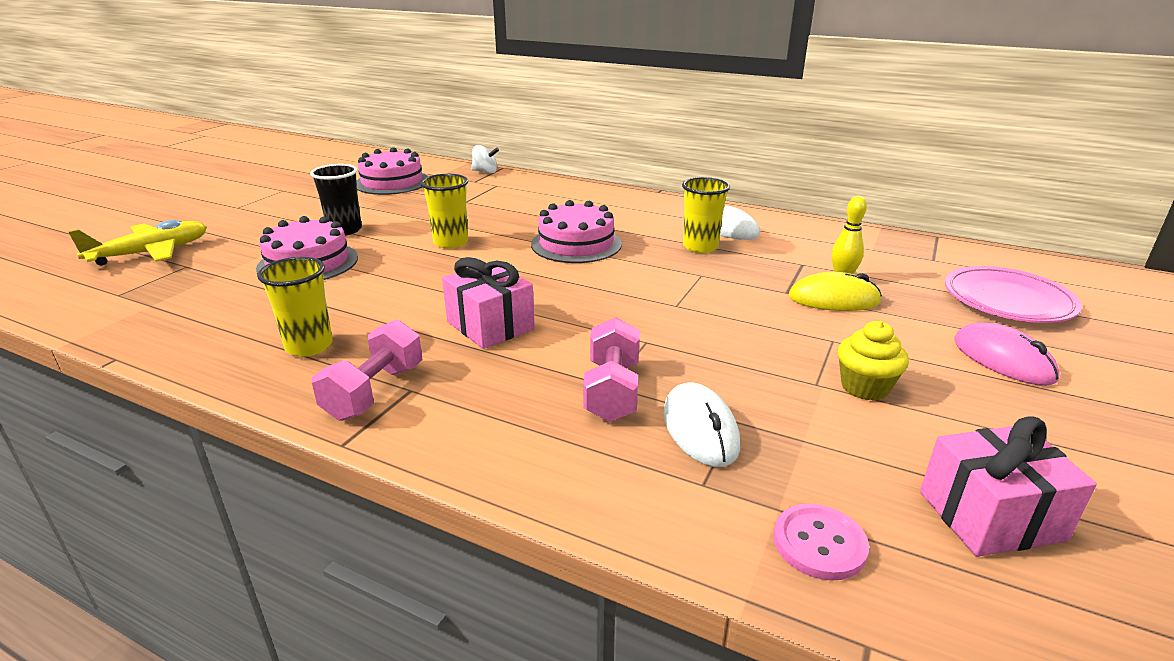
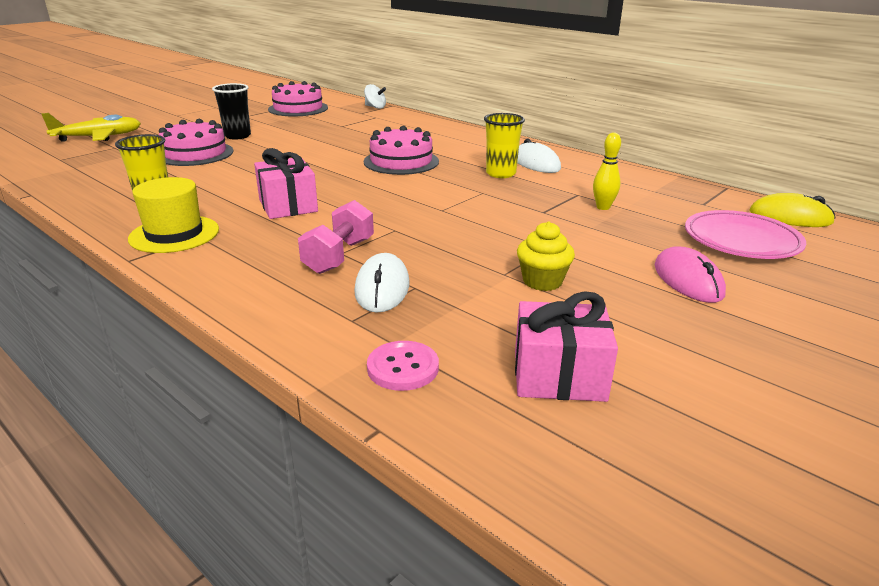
camera: 15 degrees right, 0 degrees up
pink dumbbell [312,319,422,421] -> yellow hat [128,177,219,253]
yellow cup [421,174,468,249] -> none
yellow mouse [789,272,882,311] -> yellow mouse moved to [749,193,835,227]

